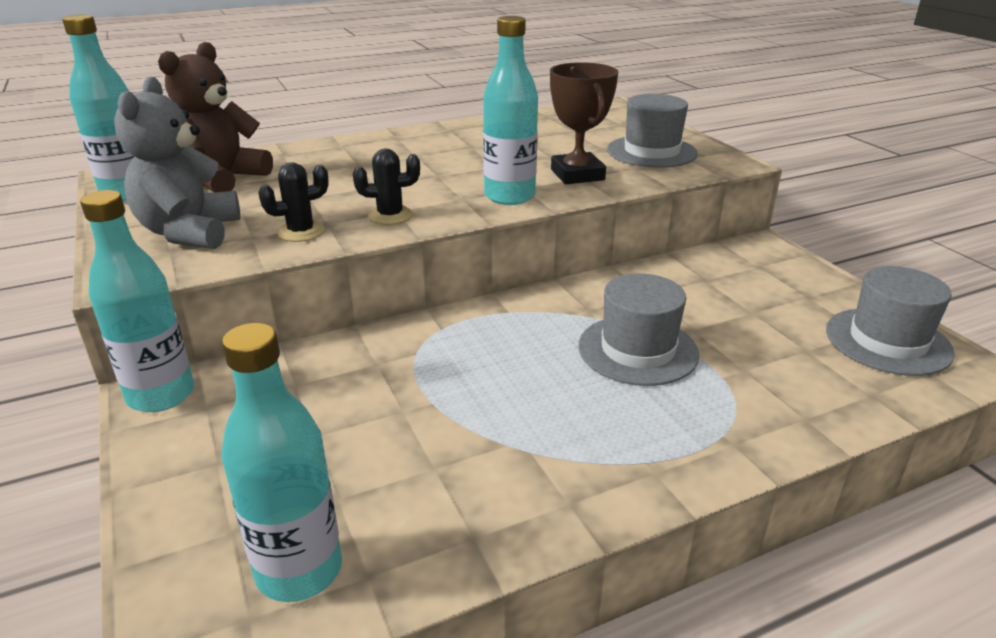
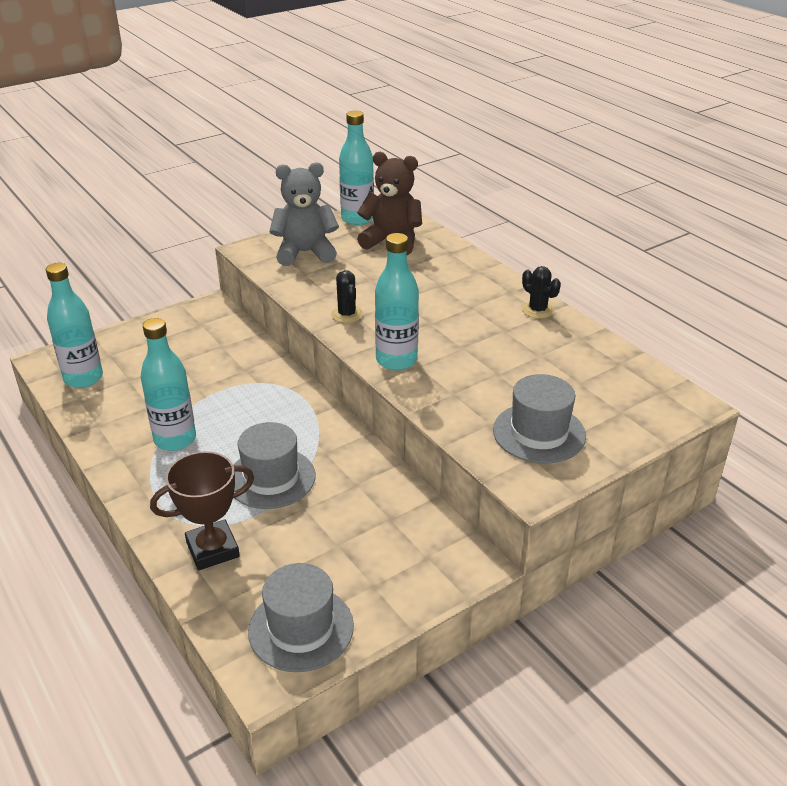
camera: 80 degrees right, 5 degrees up
turquoise bottle [80,190,194,412] -> turquoise bottle moved to [141,318,196,451]
black cactus [258,162,329,242] -> black cactus moved to [522,266,561,319]
brown trophy [550,62,618,184] -> brown trophy moved to [150,451,254,570]

